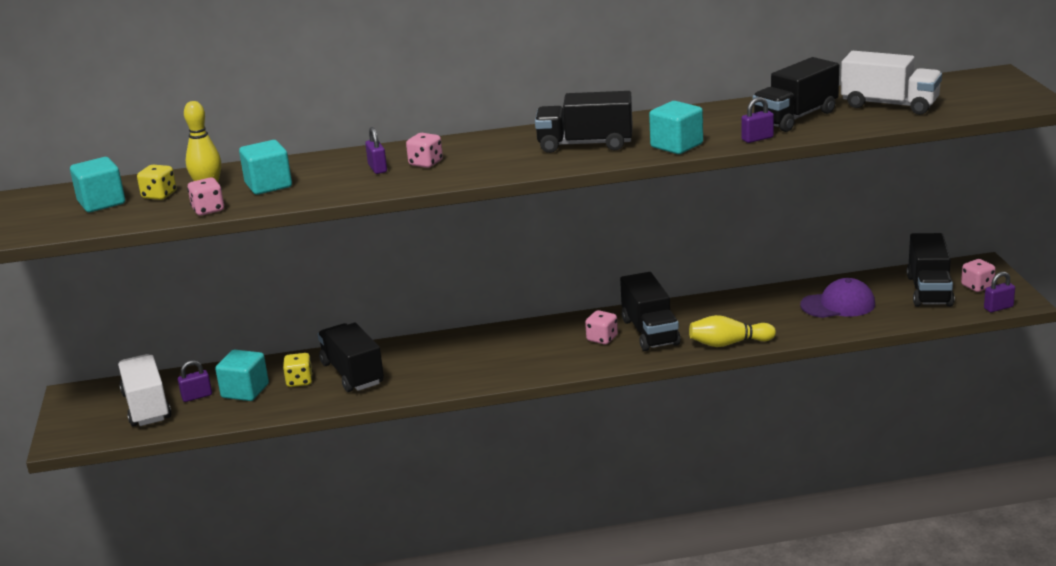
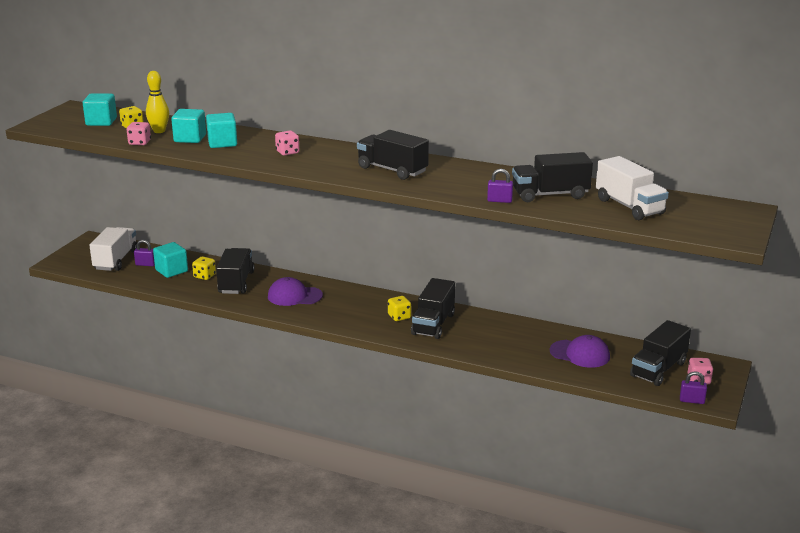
camera: 30 degrees right, 0 degrees up
purple padlock [365,127,387,174] -> none
pink dice [585,310,618,344] -> yellow dice [388,296,411,321]
turquoise cube [649,101,703,154] -> turquoise cube moved to [206,113,237,148]
yellow bowling pin [689,315,776,347] -> none
none -> purple cap [268,277,323,306]

